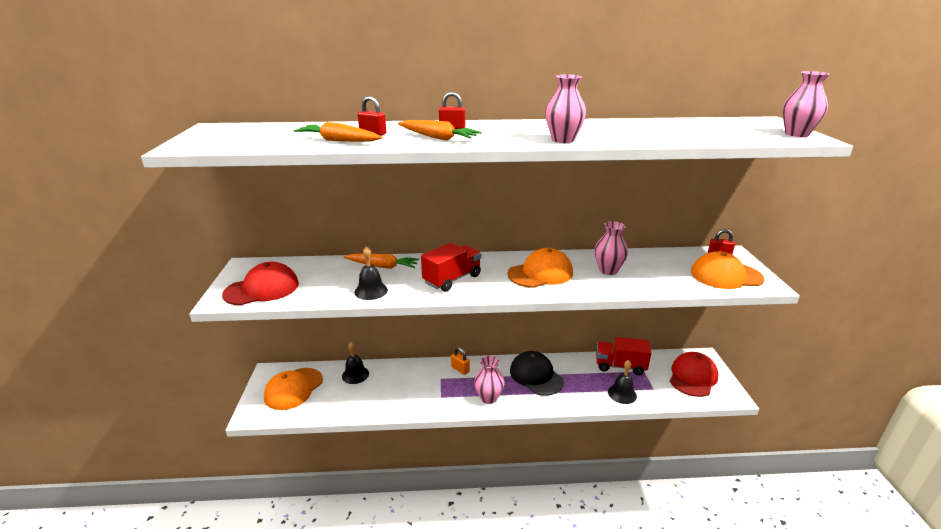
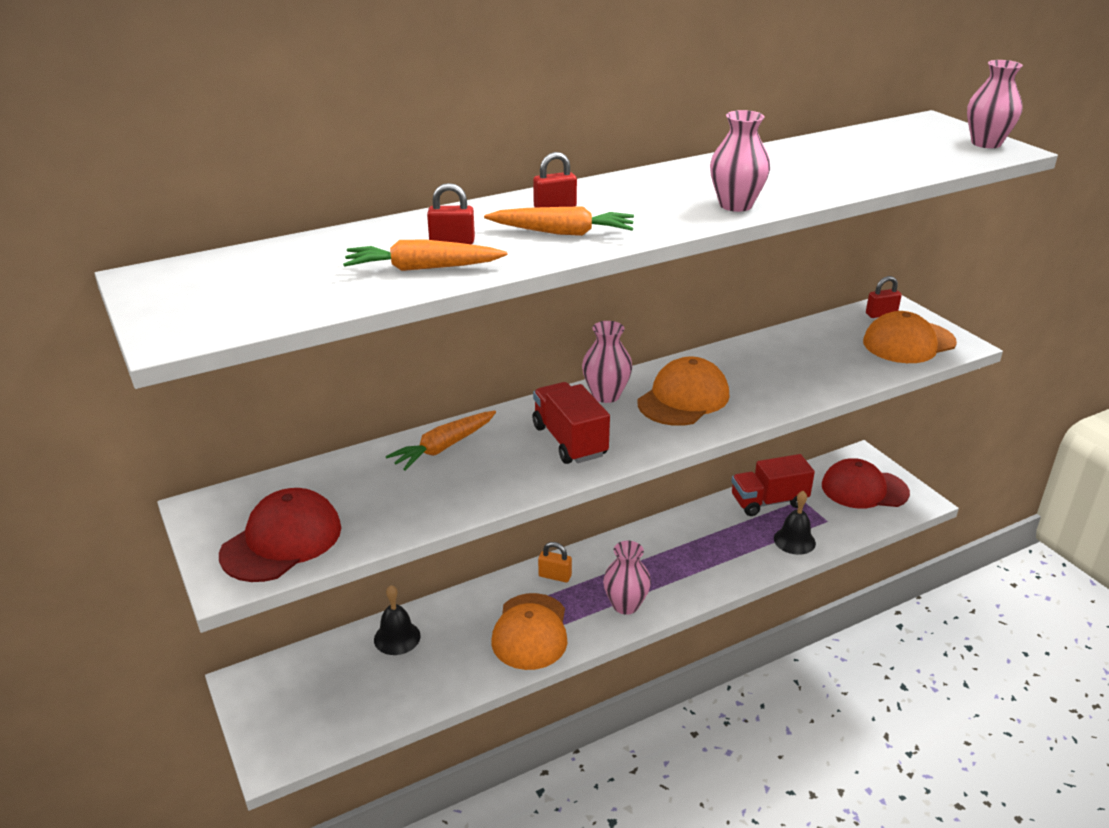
camera: 25 degrees left, 5 degrees up
orange cap [264,368,323,410] -> orange cap moved to [492,593,567,670]
orange carrot [344,254,419,269] -> orange carrot turned 150 degrees clockwise [386,411,496,471]
black bell [355,246,388,300] -> none
red truck [421,243,481,292] -> red truck turned 45 degrees counterclockwise [532,382,610,464]
black cap [510,351,564,396] -> none
pink vase [595,221,628,275] -> pink vase moved to [582,321,633,403]
red cap [670,352,718,397] -> red cap turned 90 degrees counterclockwise [822,458,910,509]

